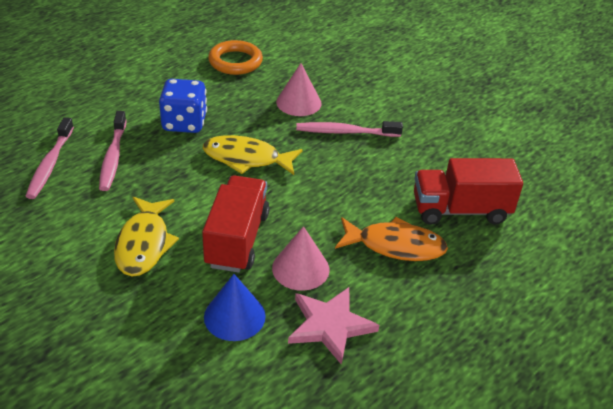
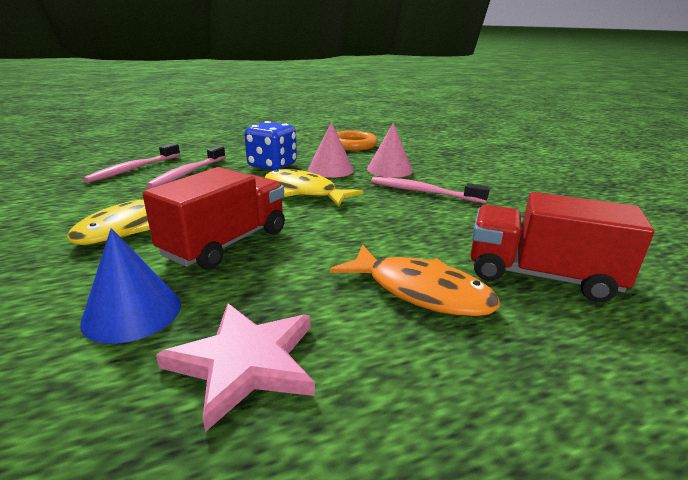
camera: 25 degrees right, 15 degrees down
pink cone [272,226,330,291] -> pink cone moved to [308,122,354,178]

